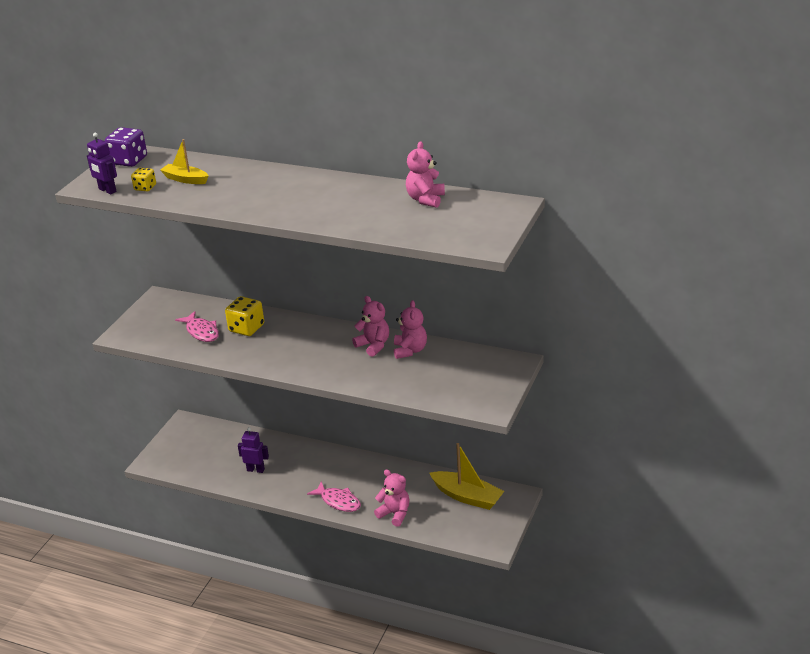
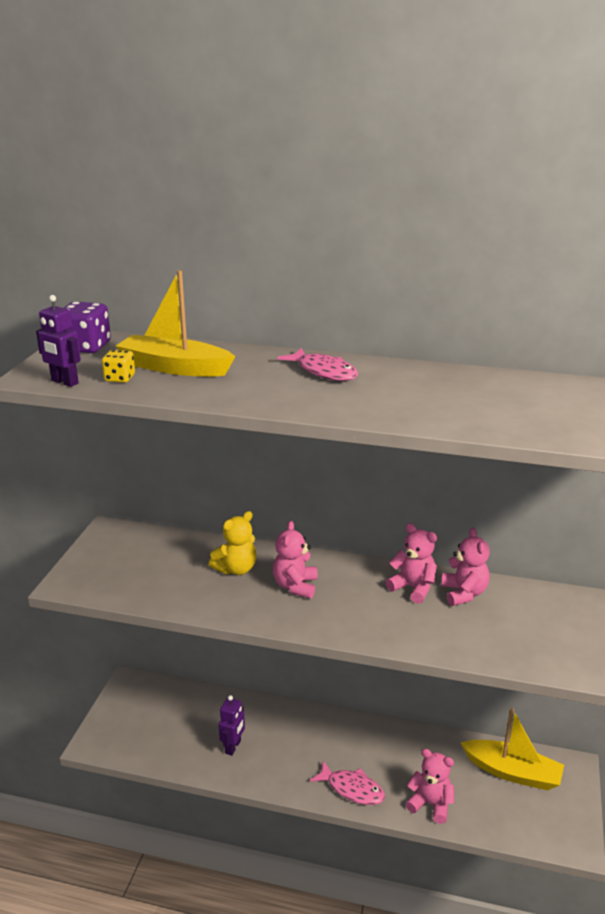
camera: 10 degrees left, 5 degrees down
yellow boat [160,139,208,184] -> yellow boat [116,270,236,377], size x1.62
pink fish [175,311,219,342] -> pink fish moved to [277,348,358,381]
yellow dice [225,296,264,336] -> yellow teddy bear [209,511,256,575]
purple robot [238,427,269,473] -> purple robot turned 105 degrees clockwise [219,695,245,756]
pink teddy bear [406,141,445,208] -> pink teddy bear moved to [273,521,318,599]

